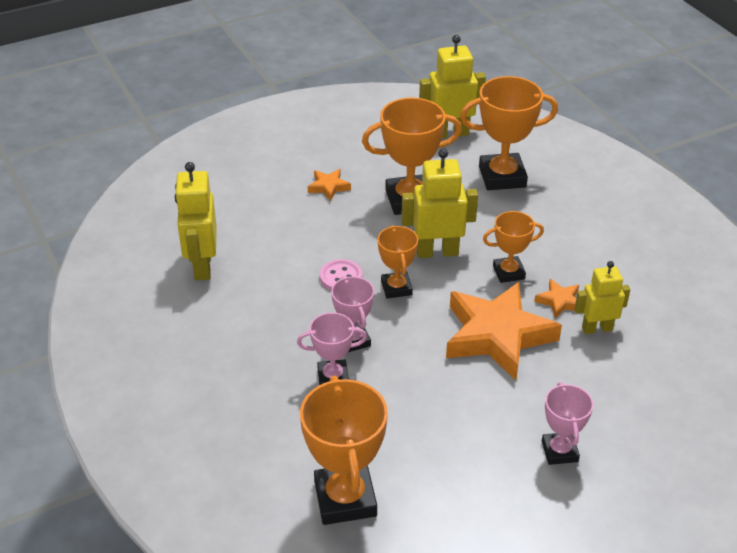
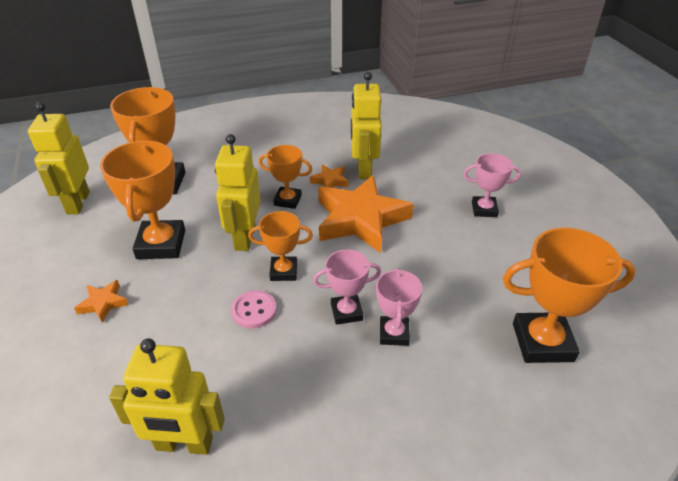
camera: 80 degrees left, 0 degrees up
orange trophy [483,211,544,283] -> orange trophy turned 75 degrees counterclockwise [259,145,312,209]
yellow robot [575,261,630,334] -> yellow robot [351,72,382,179], size x1.51

